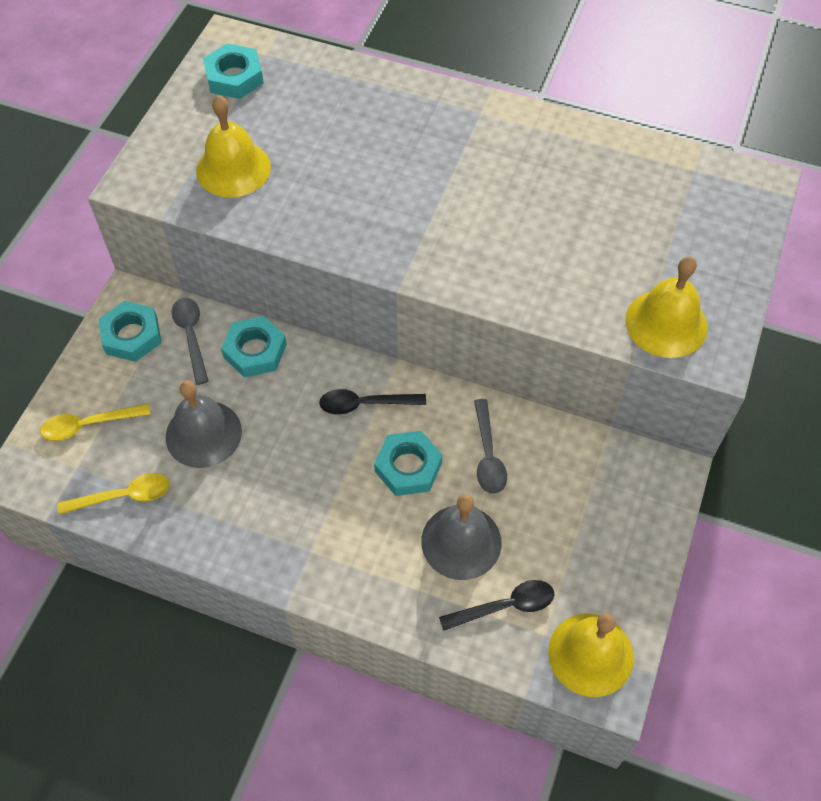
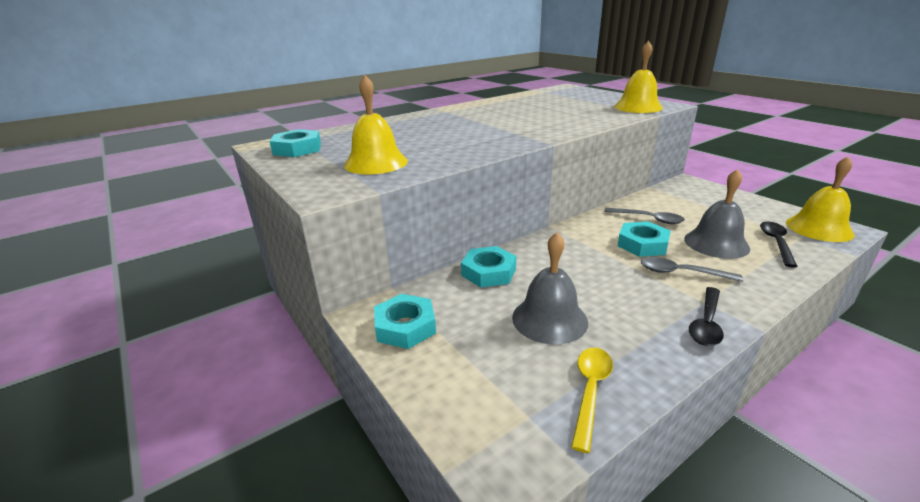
camera: 55 degrees left, 30 degrees down
yellow spoon [40,404,150,441] -> none
grey spoon [172,298,209,385] -> grey spoon moved to [641,257,743,282]
black spoon [319,389,426,415] -> black spoon moved to [689,287,724,346]

